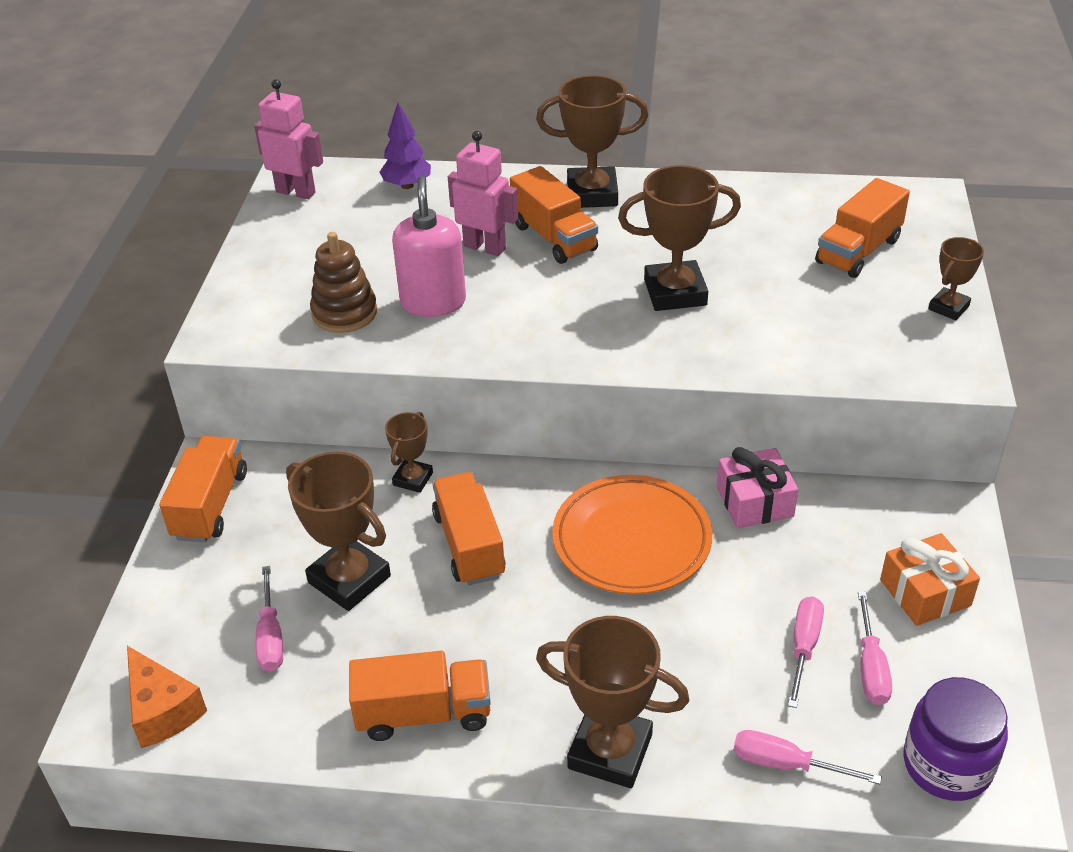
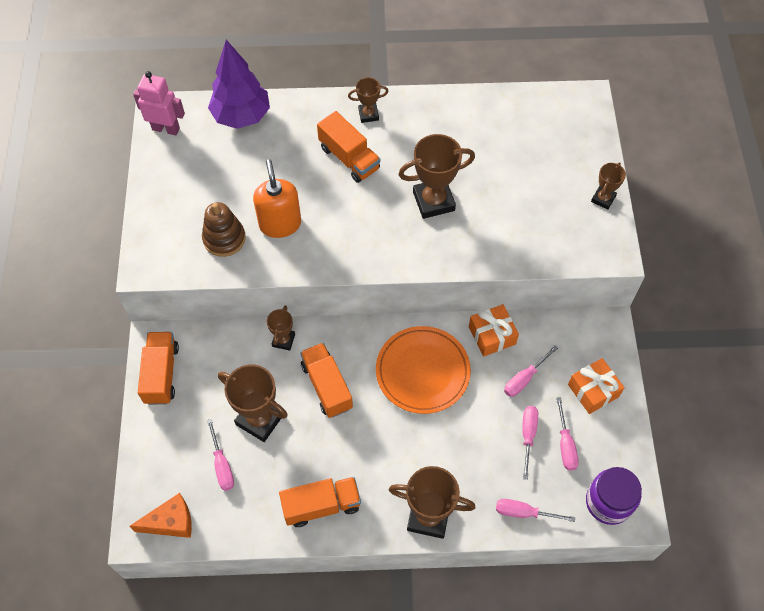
camera: 10 degrees left, 20 degrees up
orange cheese [127,646,207,748] -> orange cheese turned 60 degrees counterclockwise [129,493,192,538]
purple tree [379,102,431,189] -> purple tree [208,40,270,129], size x1.72
pink soap dispenser [392,176,466,317] -> orange soap dispenser [253,159,301,238]
pink robot [448,131,518,256] -> none
brown trophy [536,75,649,208] -> brown trophy [348,77,389,123], size x0.56
pink gift [717,447,798,528] -> orange gift [469,304,519,357]
orange truck [815,178,910,278] -> none
none -> pink screwdriver [504,345,558,397]

